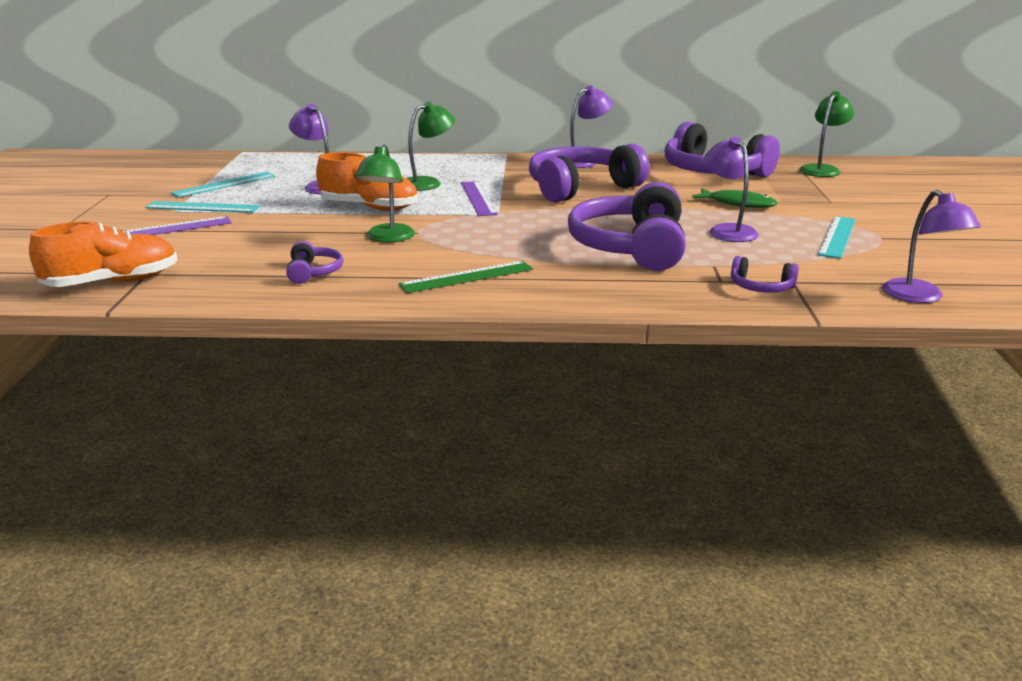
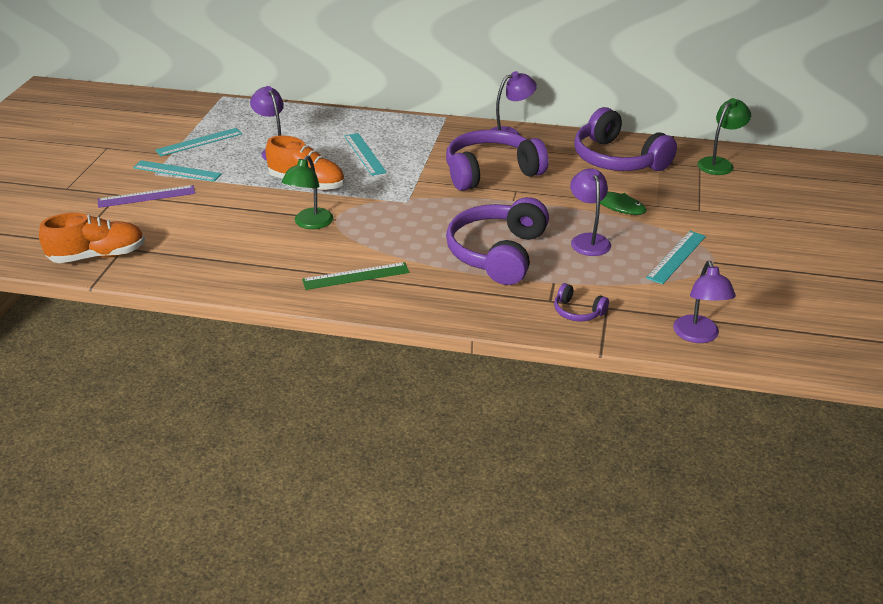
camera: 10 degrees right, 10 degrees up
purple headphones [286,241,343,284] -> none
green lamp [407,102,455,191] -> turquoise ruler [344,133,387,176]
purple ruler [461,181,498,216] -> none

